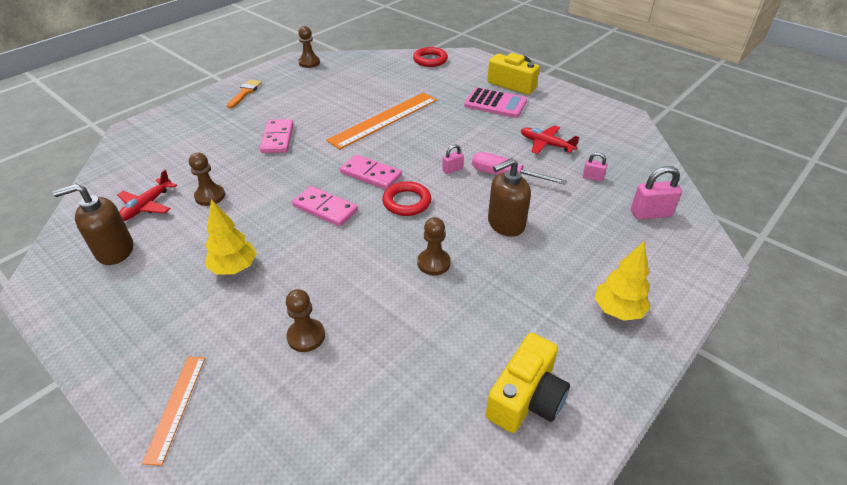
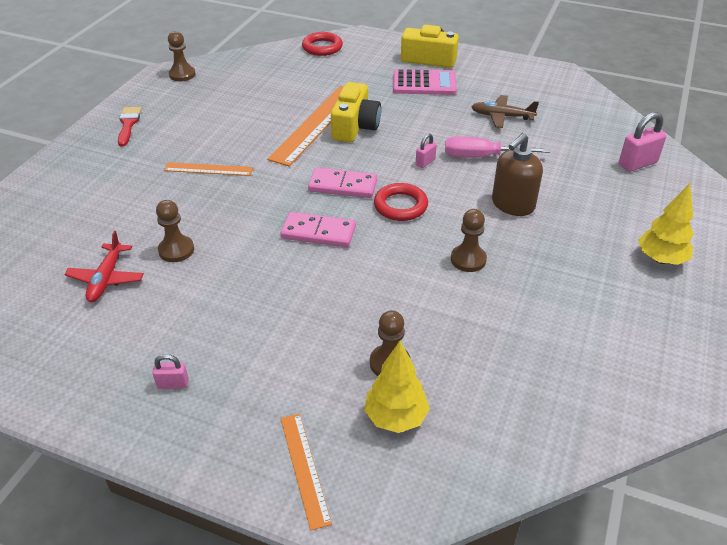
camera: 20 degrees left, 0 degrees up
brown soap dispenser [53,184,133,265] -> none
yellow tree [205,199,257,275] -> yellow tree moved to [364,341,430,433]
orange brush [227,80,262,108] -> red brush [118,107,141,147]
pink domino [260,119,294,153] -> orange ruler [164,162,253,176]
yellow camera [486,333,570,433] -> yellow camera moved to [331,82,381,142]
red plane [521,125,579,154] -> brown plane [471,95,539,128]
pink padlock [583,152,607,181] -> pink padlock moved to [152,354,189,389]

